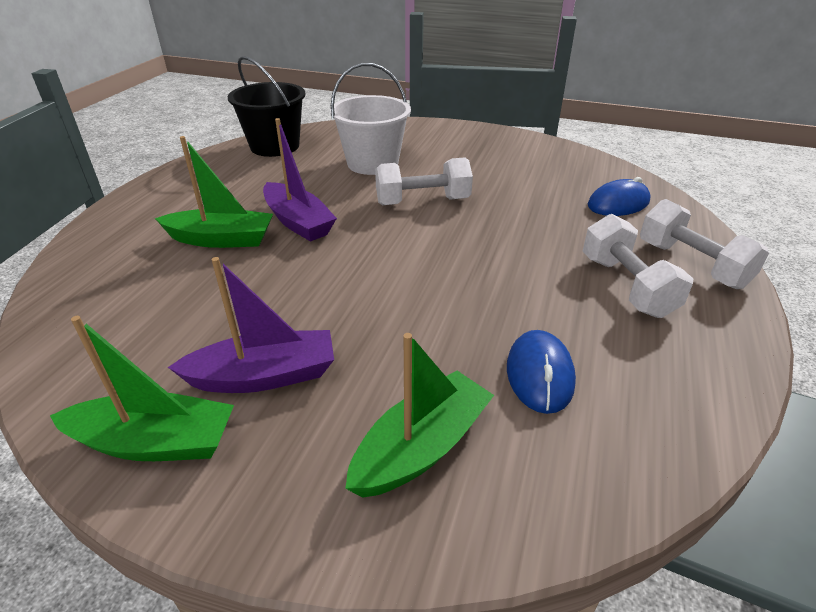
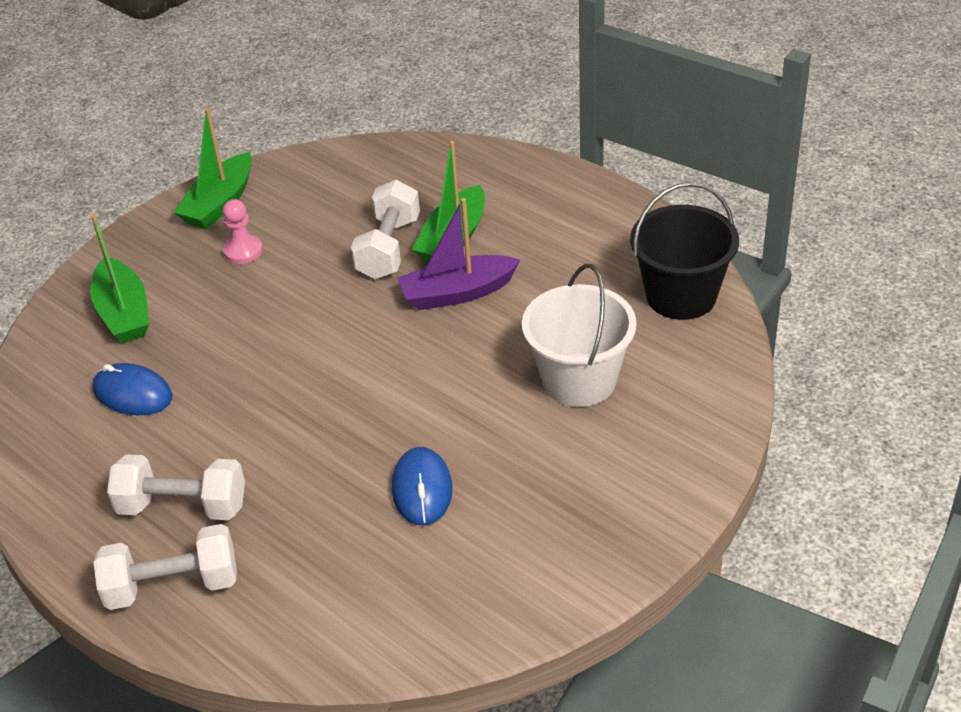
camera: 115 degrees right, 5 degrees up
purple boat [168,257,334,393] -> pink pawn [223,199,263,264]
white dumbbell [375,157,473,205] -> white dumbbell moved to [351,180,420,279]
blue mouse [588,177,651,216] -> blue mouse moved to [392,447,452,525]

